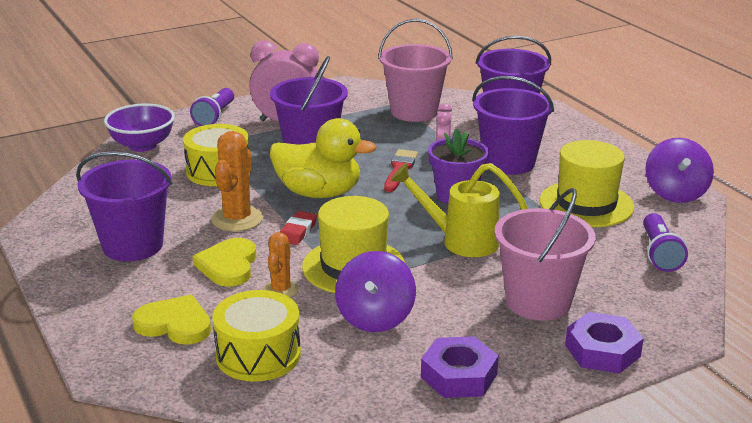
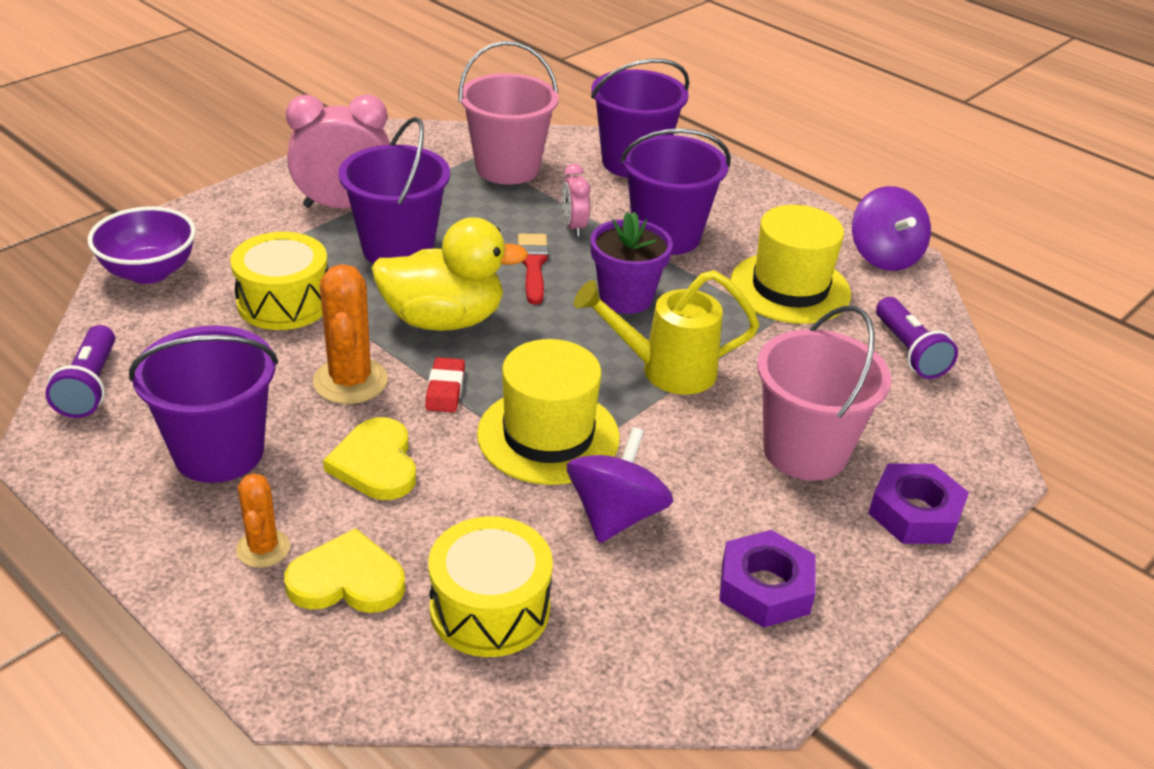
camera: 20 degrees left, 10 degrees up
purple flashlight [190,88,234,126] -> purple flashlight moved to [45,325,115,418]
orange cactus [263,232,299,297] -> orange cactus moved to [236,473,290,568]
purple spinning top [335,251,416,332] -> purple spinning top turned 150 degrees counterclockwise [567,427,673,543]

